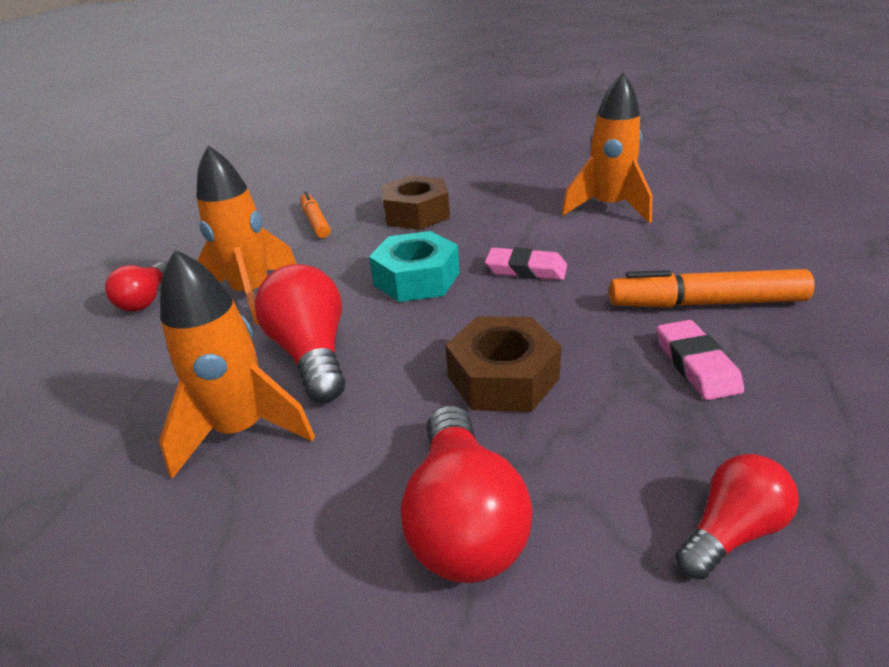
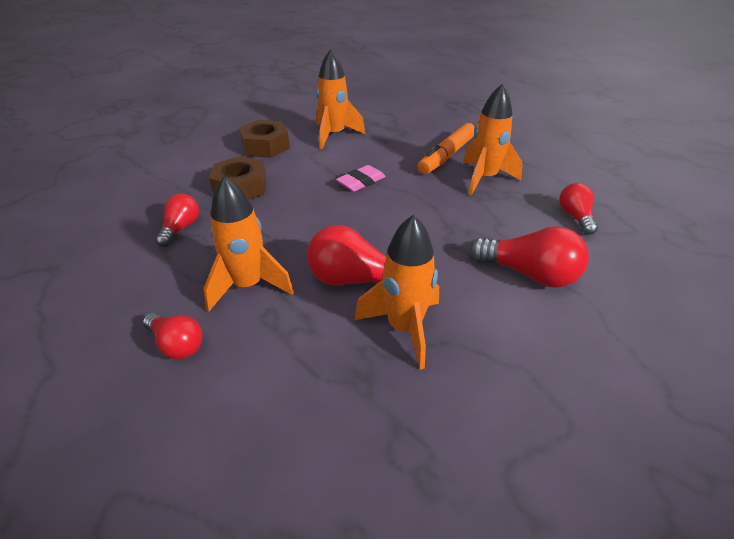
camera: 60 degrees left, 5 degrees up
orange marker [300,191,331,238] -> red light bulb [155,193,199,247]
turquoise nut [369,231,460,302] -> none
brown nut [445,317,562,412] -> brown nut moved to [239,120,290,158]
pink eraser [657,320,744,400] -> orange rocket [463,84,523,195]

